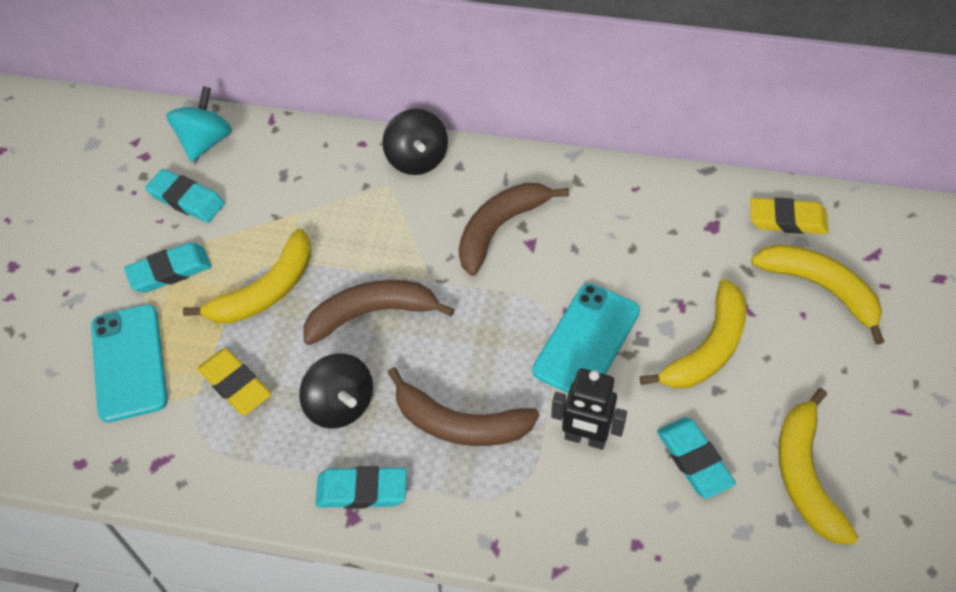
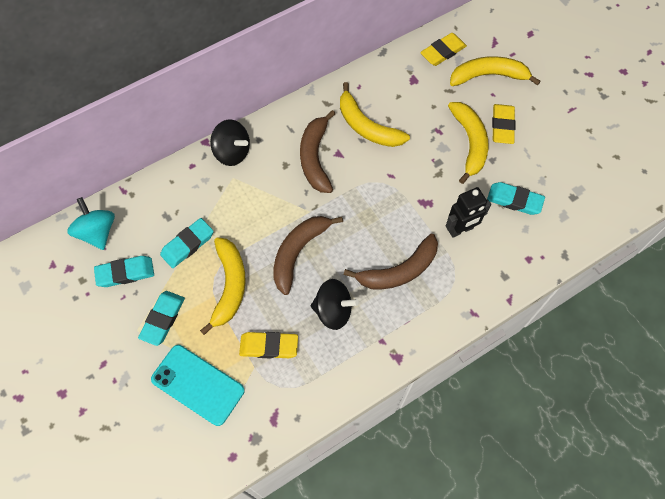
camera: 45 degrees left, 10 degrees up
turquoise eraser [315,466,407,509] -> turquoise eraser moved to [160,218,214,268]
turquoise phone [532,283,640,393] -> none
yellow banana [778,388,859,545] -> yellow banana moved to [340,82,410,147]
none -> yellow eraser [492,104,516,144]

